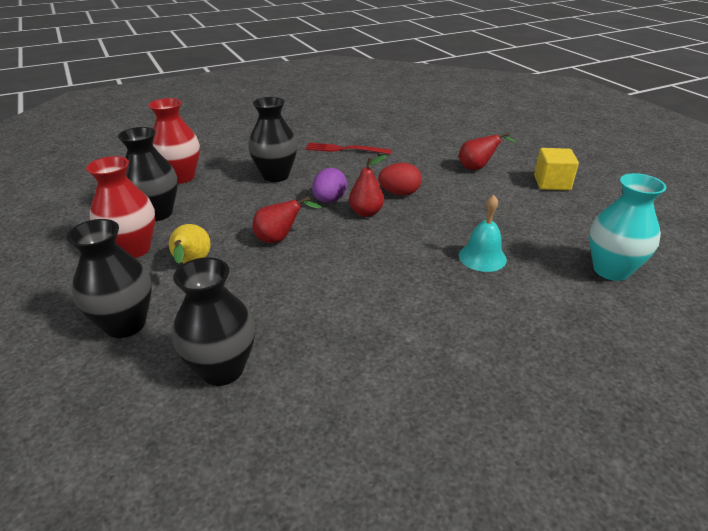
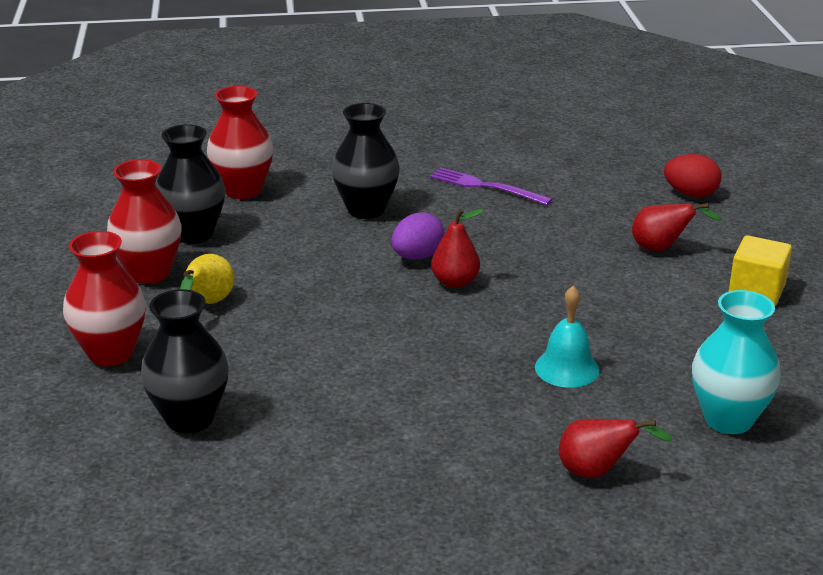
camera: 20 degrees right, 5 degrees down
black vase [66,219,152,338] -> red vase [63,231,146,366]
red pear [252,196,322,243] -> red pear moved to [559,419,673,478]
red fork [306,142,392,154] -> purple fork [430,167,552,205]
red egg [378,163,422,196] -> red egg moved to [664,154,722,197]

